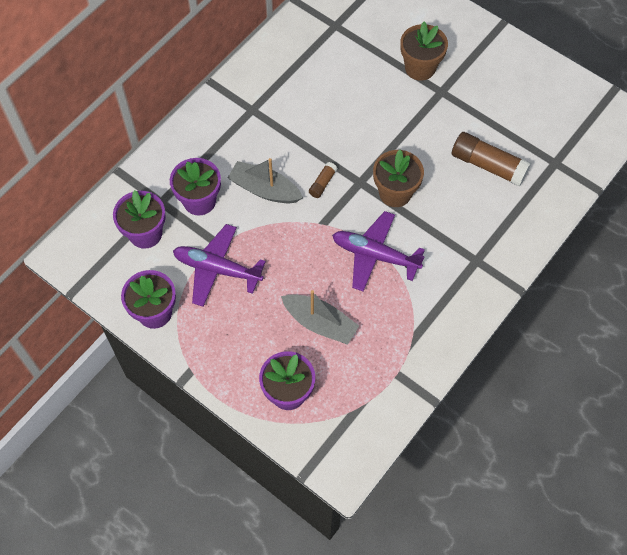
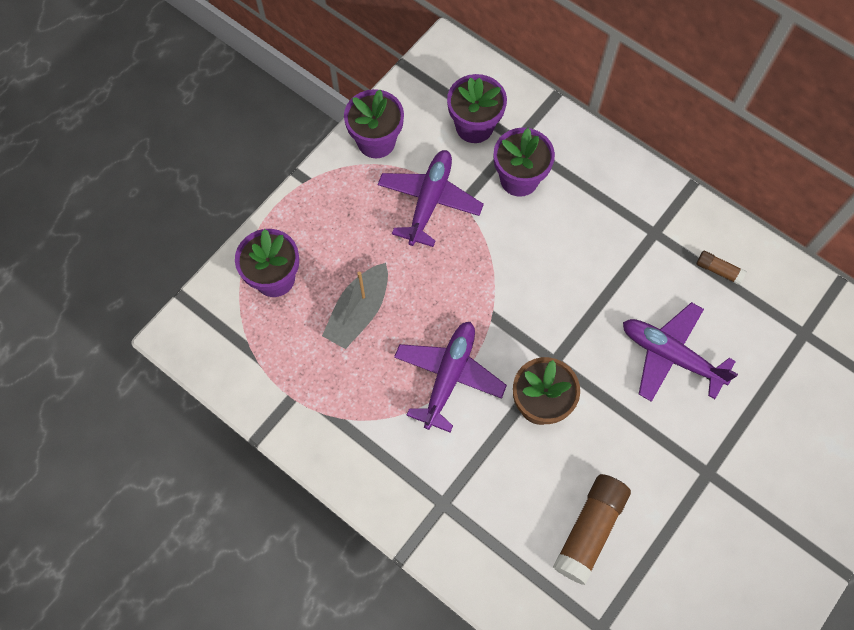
camera: 90 degrees right, 5 degrees up
grey boat [228,158,303,203] -> none
brown glue stick [309,162,338,198] -> brown glue stick moved to [696,251,747,285]
brown flower pot [400,22,448,81] -> none
none -> purple plane [623,302,738,402]

